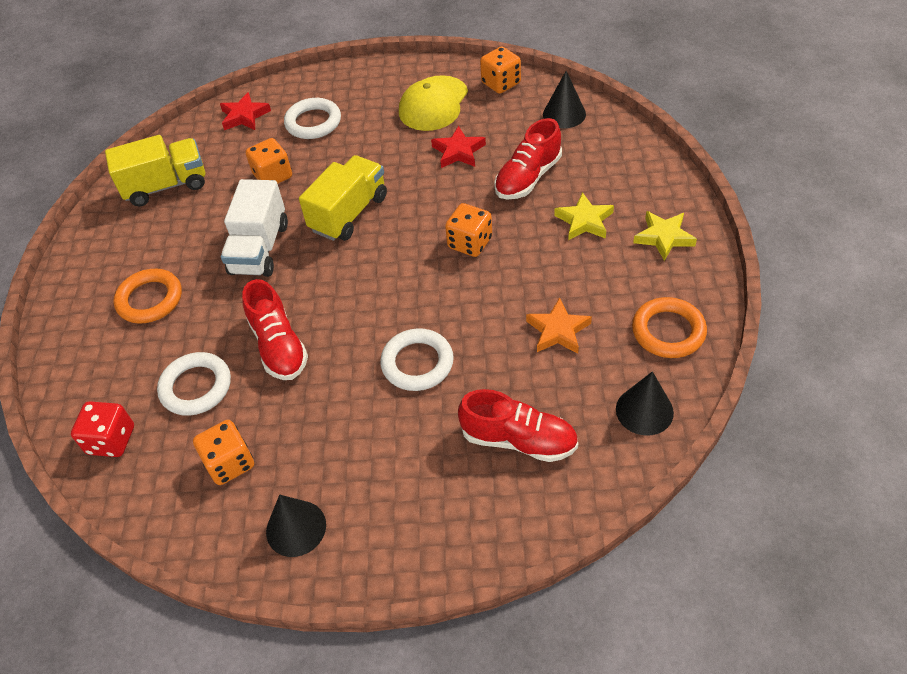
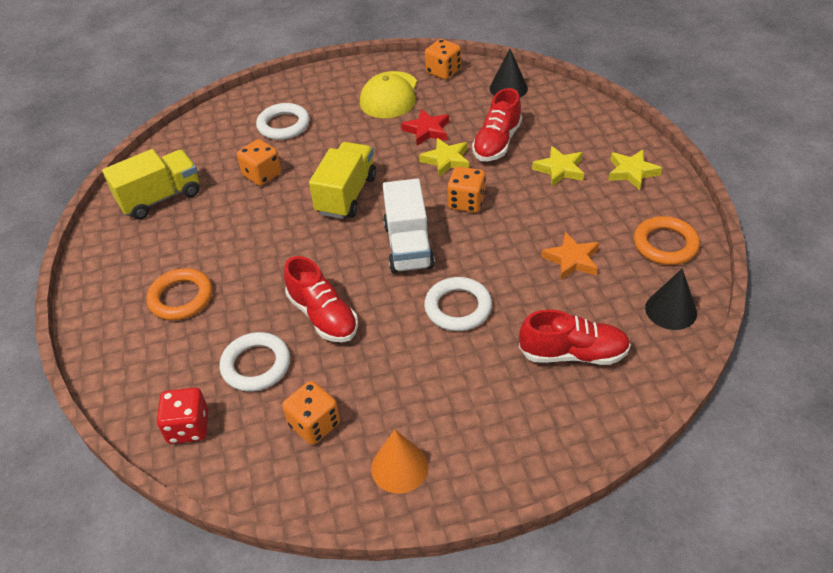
camera: 15 degrees left, 5 degrees down
red star [220,92,271,130] -> none
white truck [221,179,288,277] -> white truck moved to [383,179,435,273]
black cone [266,495,326,557] -> orange cone [371,429,429,493]
none -> yellow star [419,138,469,177]

